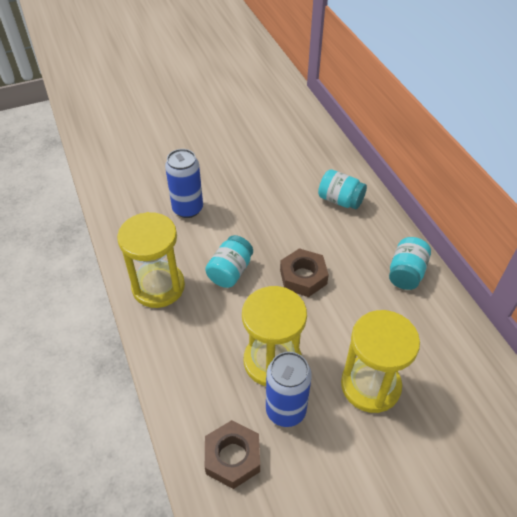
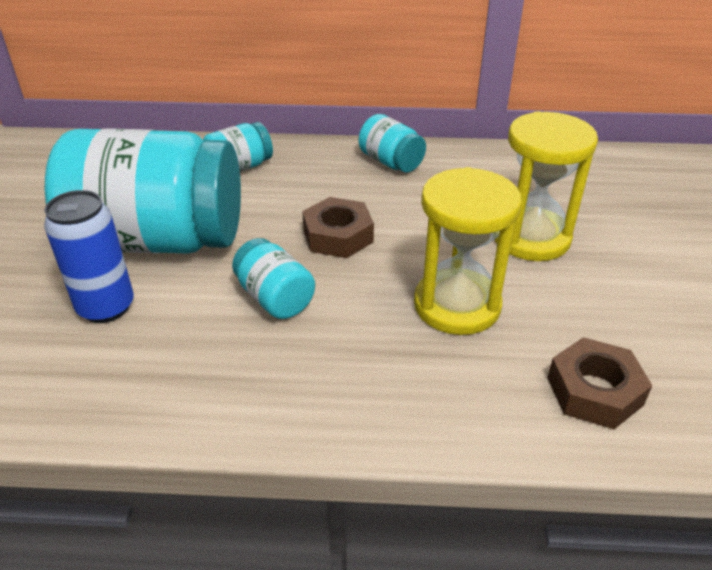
camera: 65 degrees left, 10 degrees down
yellow hourglass [117,212,185,308] -> none
blue can [266,352,312,427] -> none
none -> turquoise jar [45,128,241,254]

